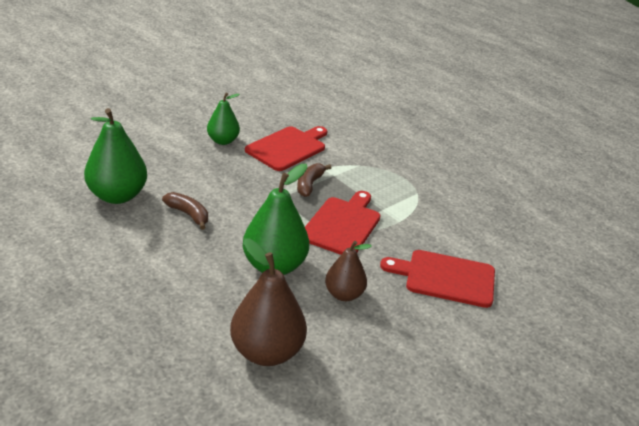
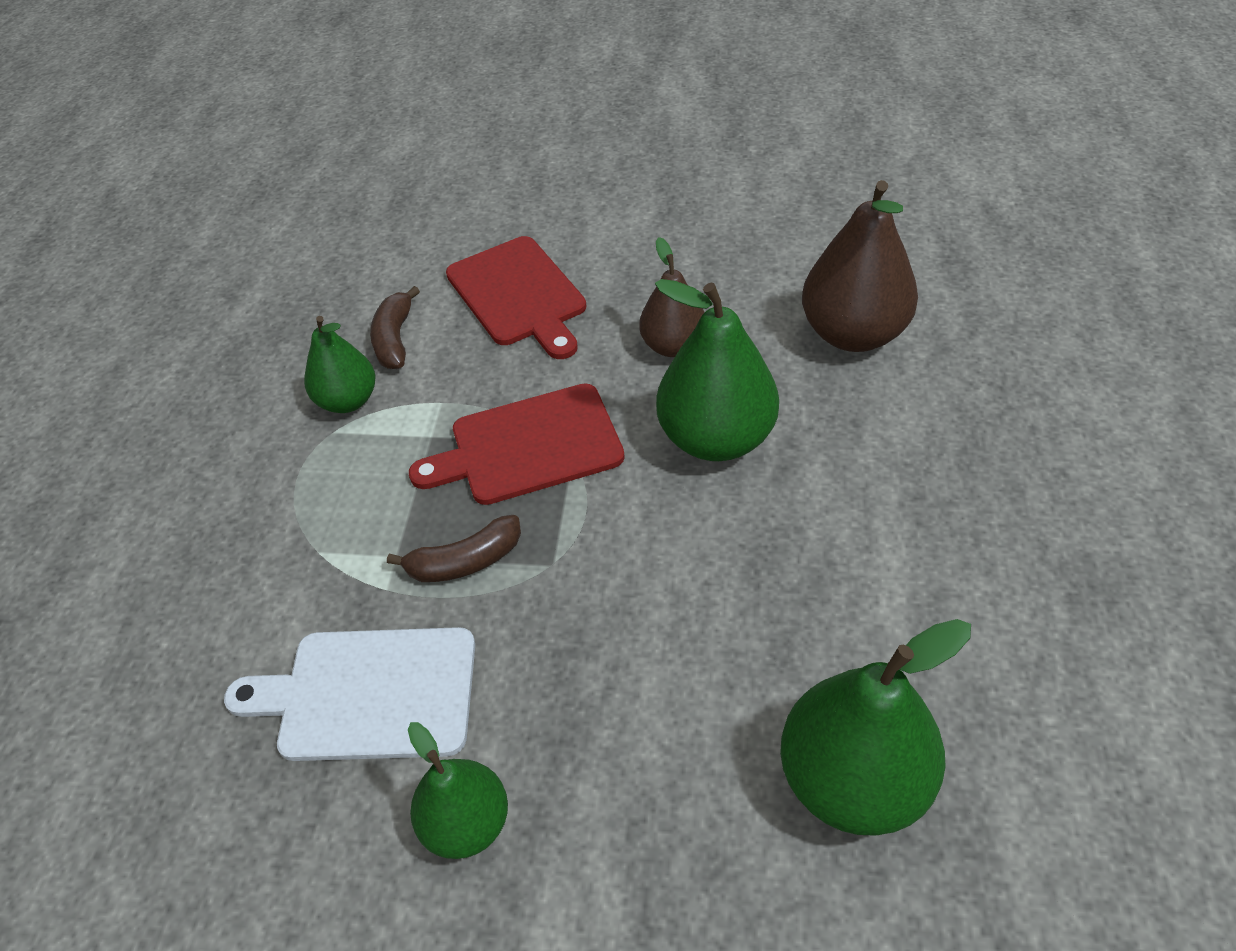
camera: 125 degrees left, 15 degrees up
brown banana [162,192,208,230] -> brown banana moved to [370,286,420,369]
red cutting board [245,126,327,171] -> white cutting board [224,627,475,761]
none -> green pear [304,316,376,413]

